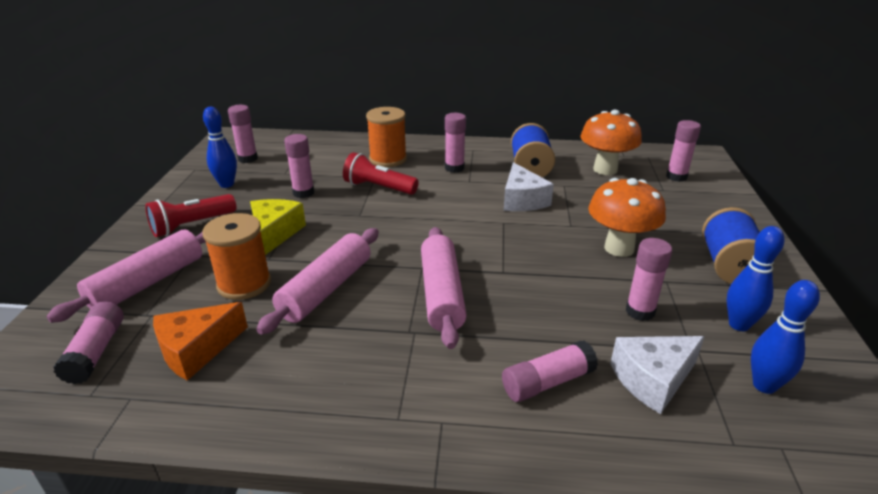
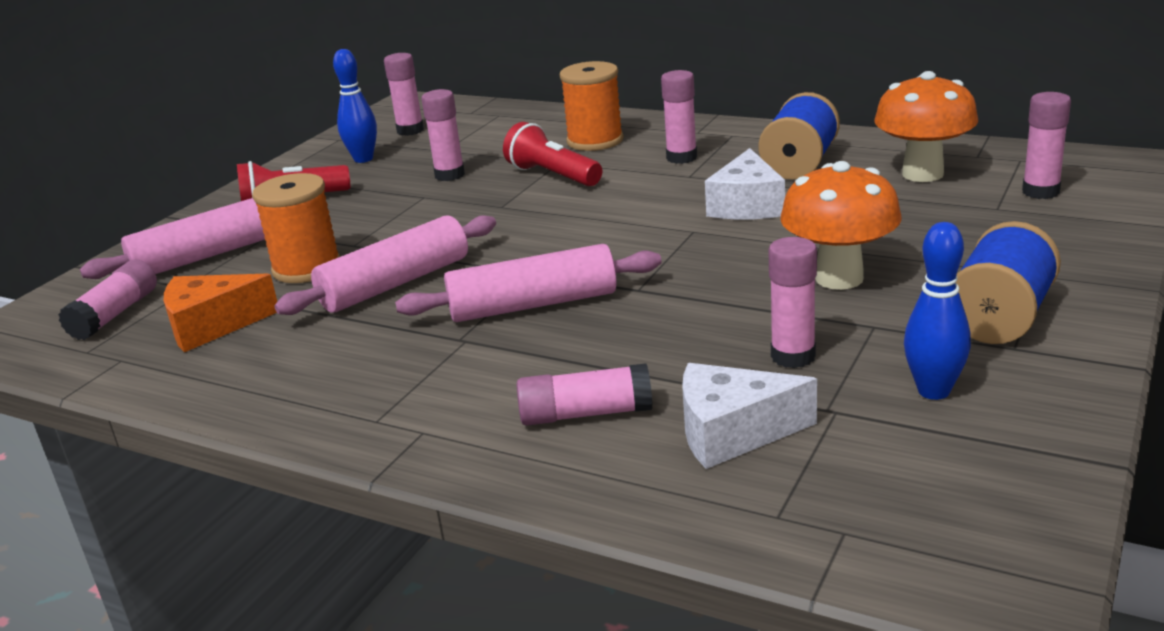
camera: 25 degrees right, 5 degrees down
yellow cheese [250,199,306,255] -> none
pink rolling pin [421,227,467,349] -> pink rolling pin turned 60 degrees clockwise [395,244,662,322]
blue bowling pin [751,280,820,394] -> none

